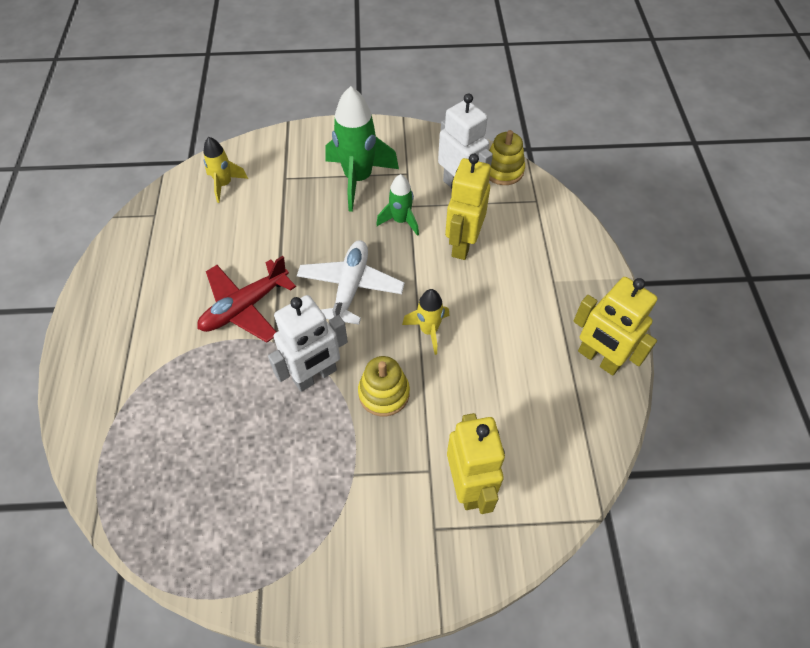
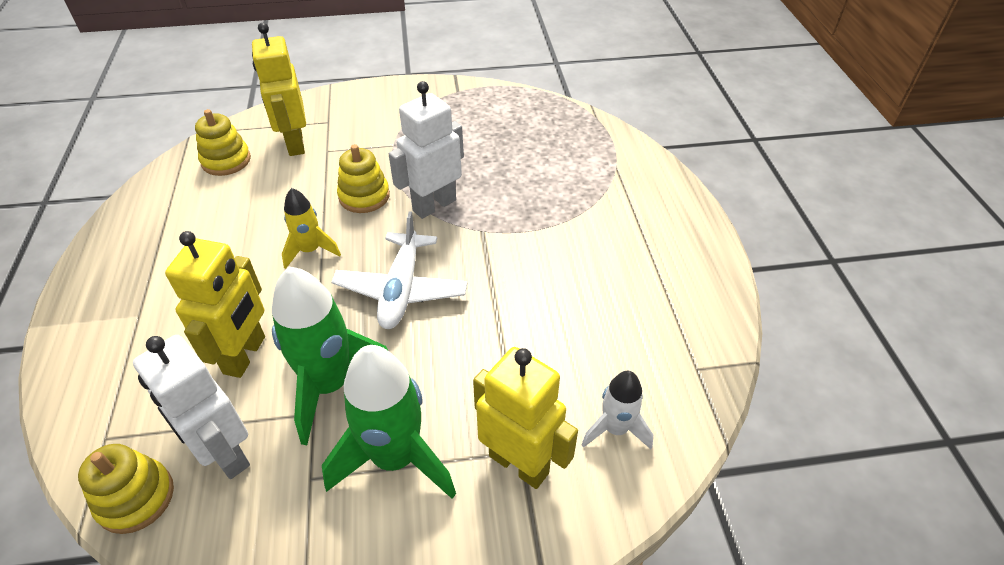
camera: 175 degrees right, 10 degrees down
red plane [198,256,296,343] -> none
yellow rocket [203,137,248,203] -> white rocket [582,371,653,449]
green rocket [376,174,419,236] -> green rocket [272,267,388,445], size x1.79
yellow robot [573,277,657,376] -> yellow robot moved to [473,347,578,489]
none -> yellow stacking toy [195,109,251,176]

